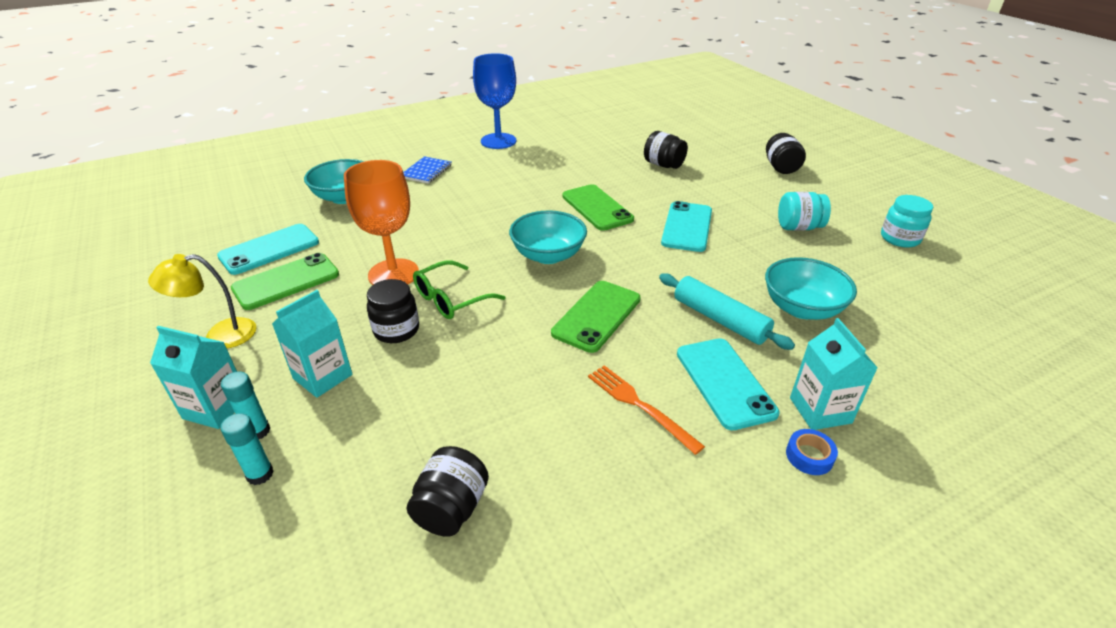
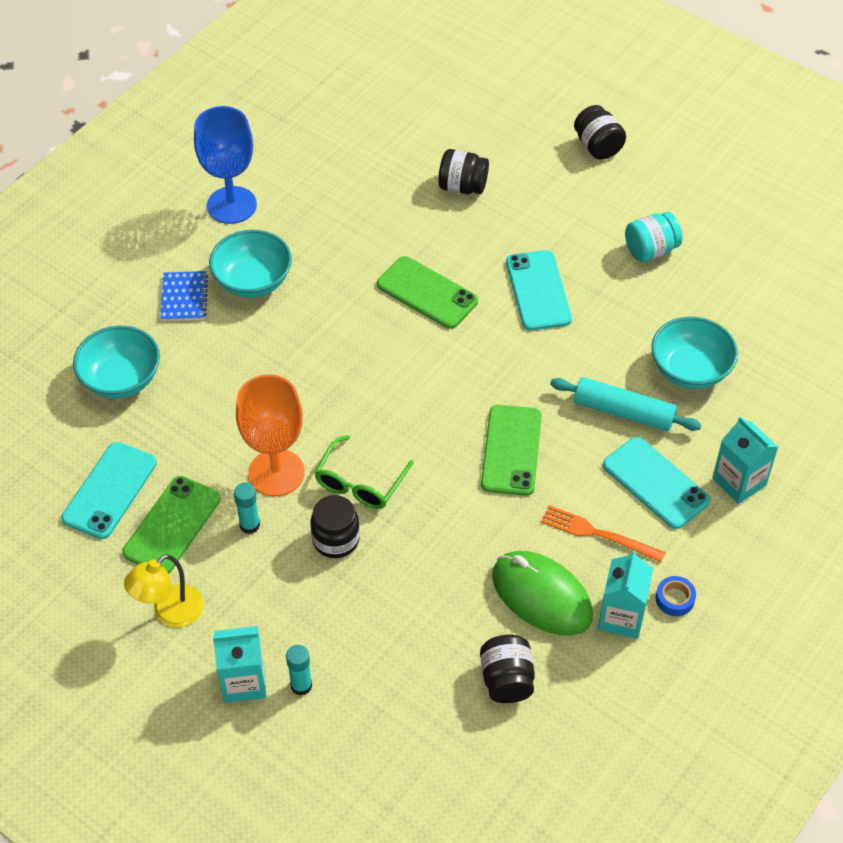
camera: 25 degrees left, 15 degrees up
turquoise glue stick [220,413,274,485] -> turquoise glue stick moved to [234,483,260,534]
turquoise carton [272,290,352,398] -> turquoise carton moved to [598,551,653,639]
turquoise bowl [509,210,587,264] -> turquoise bowl moved to [209,230,292,298]
blue tape [786,429,838,475] -> blue tape moved to [656,576,696,616]
turquoise jar [881,195,933,248] -> none
none -> green mouse [492,551,593,636]

